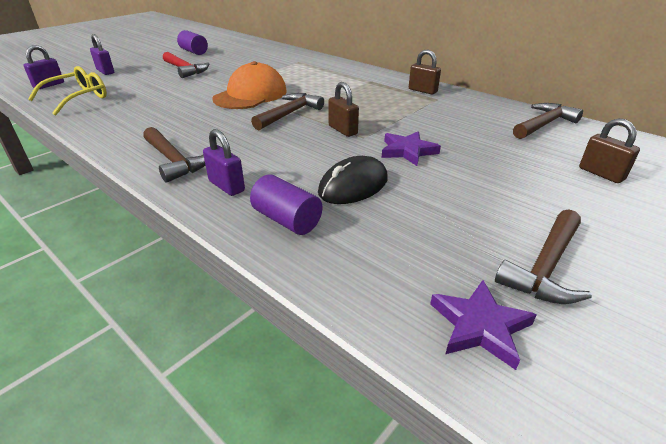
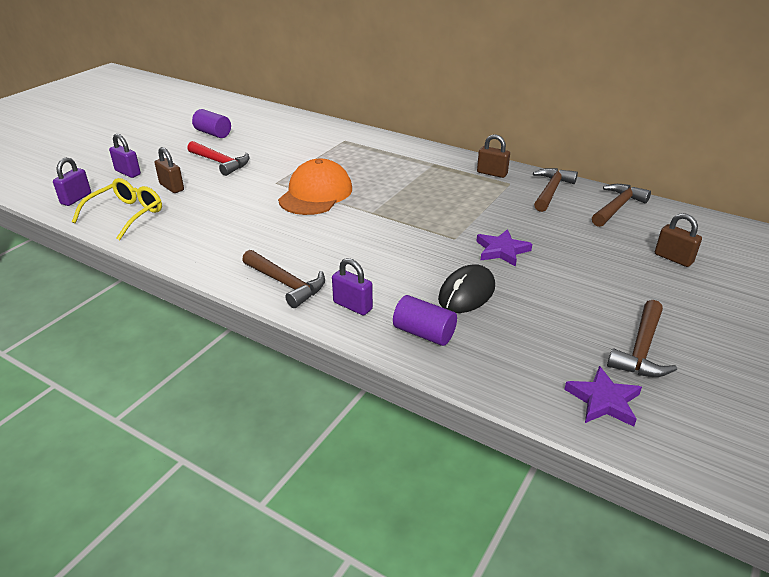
camera: 10 degrees left, 0 degrees up
brown hammer [251,93,324,130] -> brown hammer moved to [533,168,578,212]
brown padlock [328,82,359,137] -> brown padlock moved to [155,147,184,193]

